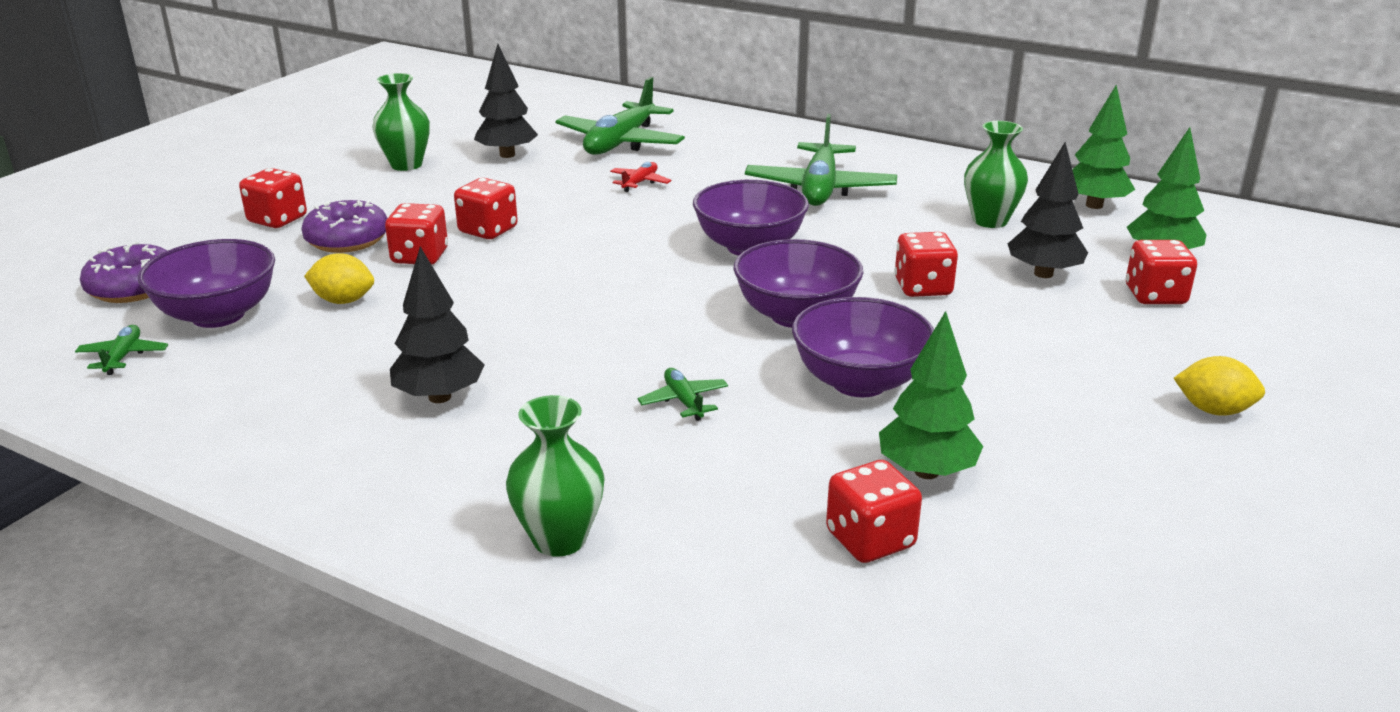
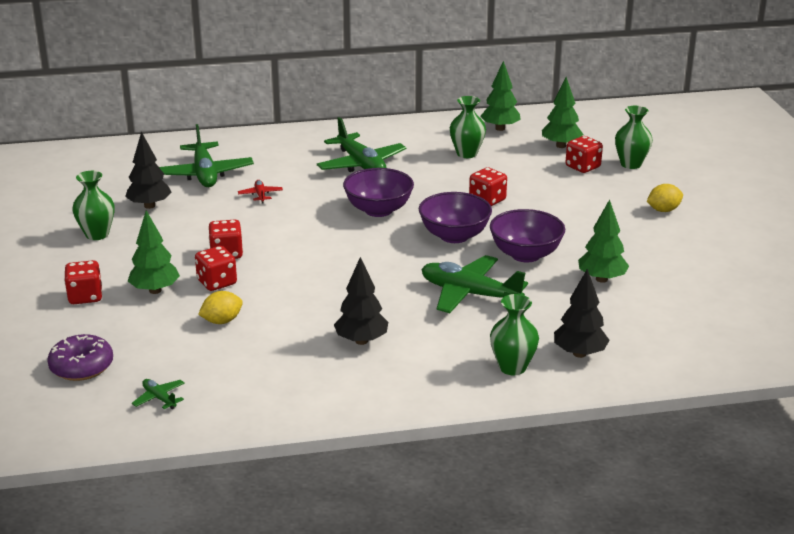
camera: 40 degrees left, 0 degrees up
purple bowl [138,239,275,328] -> none
purple donut [301,200,387,253] -> green tree [128,210,180,294]
green plane [638,368,728,421] -> green plane [422,255,528,313], size x2.25
red dice [826,460,922,563] -> none
black tree [1008,142,1088,278] -> black tree moved to [554,269,610,358]
none -> green vase [615,106,653,169]

